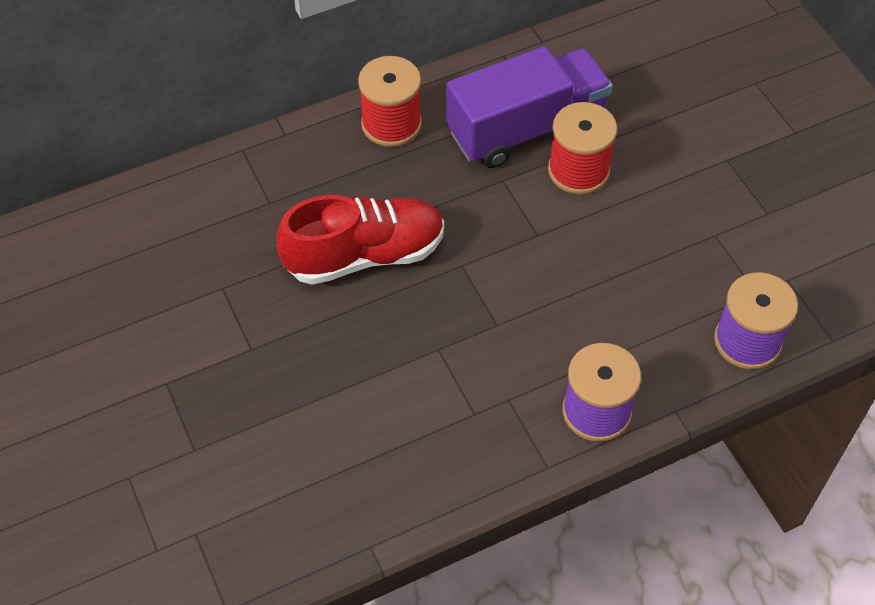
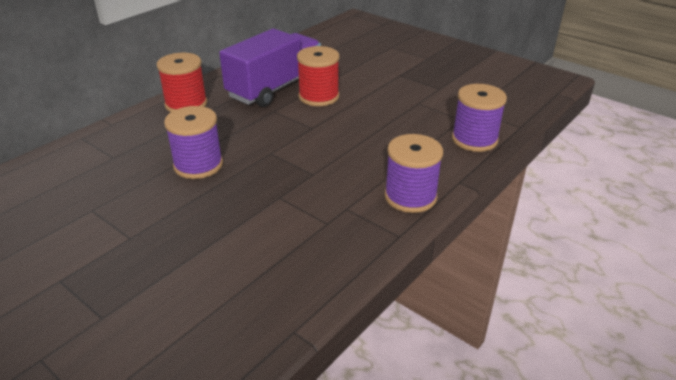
camera: 25 degrees left, 20 degrees down
red shoe [276,195,444,285] -> purple spool [164,106,223,179]

